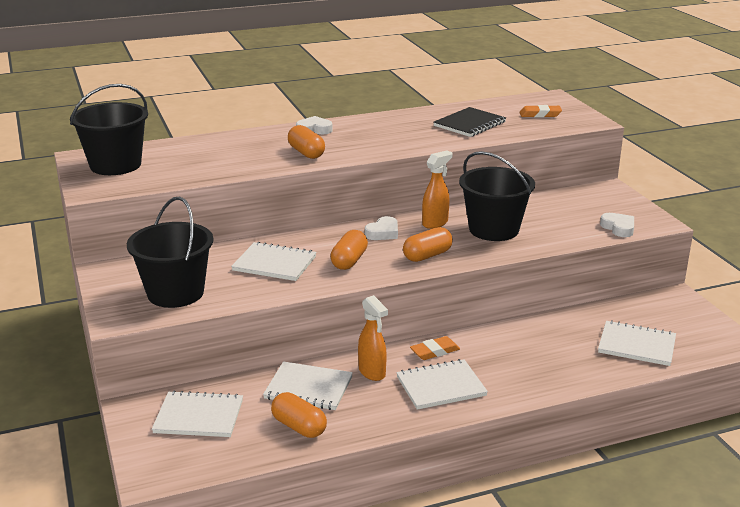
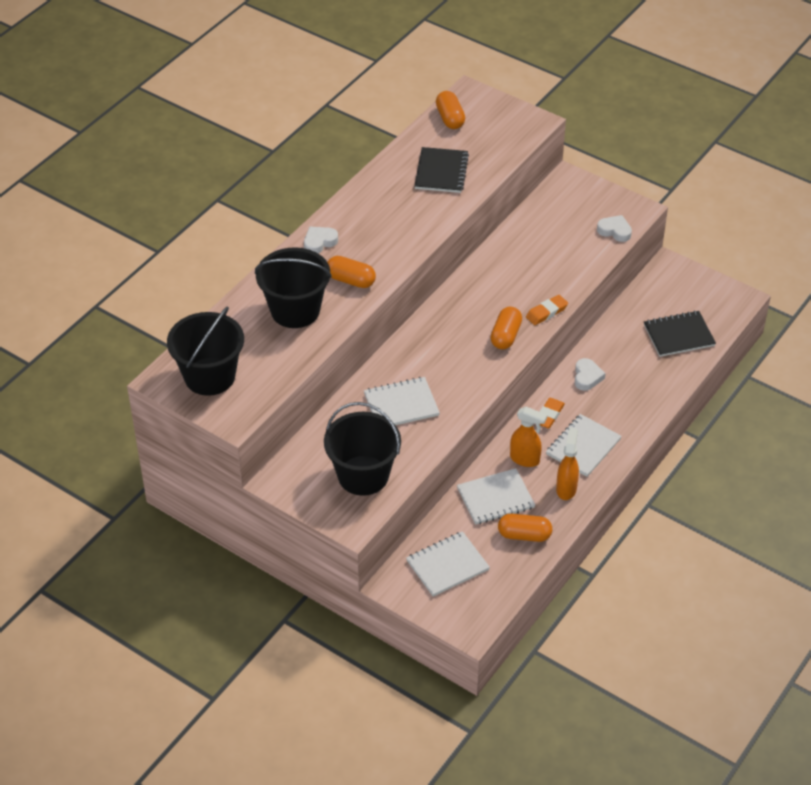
camera: 35 degrees left, 20 degrees up
orange capsule [330,230,368,270] -> orange capsule moved to [436,91,465,129]
white heart [365,216,398,240] -> white heart moved to [575,358,606,391]
orange spray bottle [422,150,452,229] -> orange spray bottle moved to [556,428,579,500]
black bucket [459,151,535,241] -> black bucket moved to [255,247,332,328]
orange eraser [519,105,562,117] -> orange eraser moved to [526,295,568,325]
white notebook [598,320,676,366] -> black notebook [644,311,716,357]

